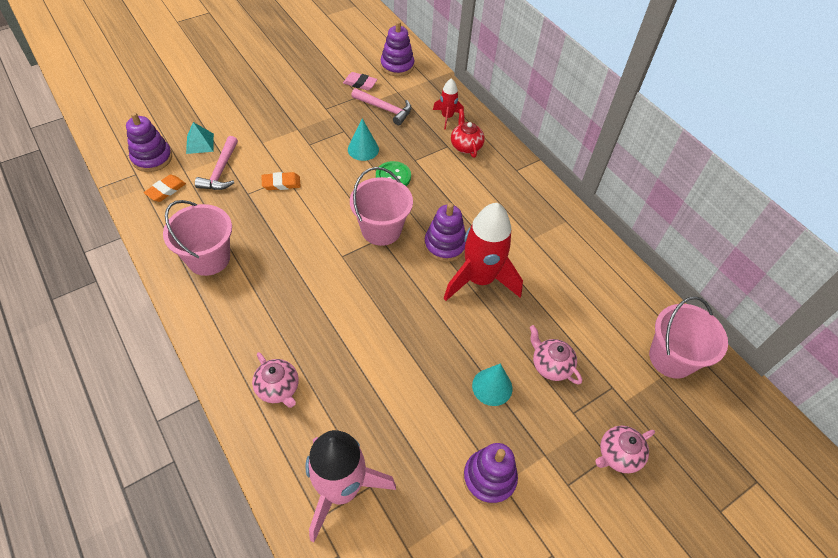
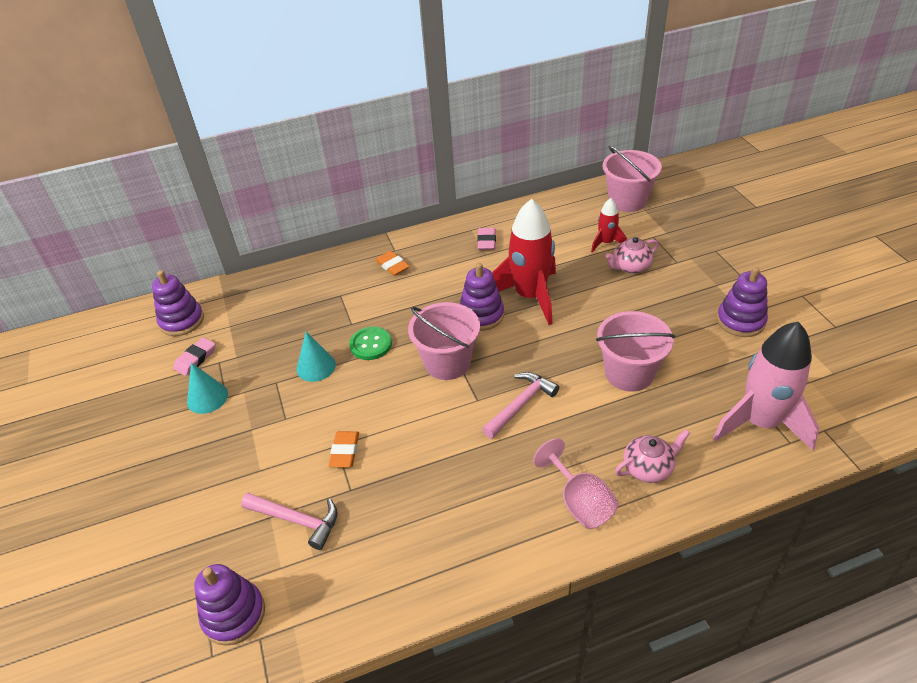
camera: 70 degrees left, 10 degrees down
orange eraser [144,175,186,202] -> orange eraser moved to [375,251,410,276]
pink bucket [163,200,232,276] -> pink bucket moved to [596,311,675,392]
turquoise pyramid [186,122,214,154] -> none
pink hammer [351,88,412,125] -> pink hammer moved to [482,372,559,438]
red rocket [433,78,464,130] -> red rocket moved to [591,198,627,252]
red teapot [451,109,485,158] -> none
turquoise cone [472,363,513,406] -> turquoise cone moved to [187,363,228,414]
pink teapot [595,426,655,473] -> none
none -> pink eraser [477,228,496,250]
none -> pink goblet [533,438,619,529]

